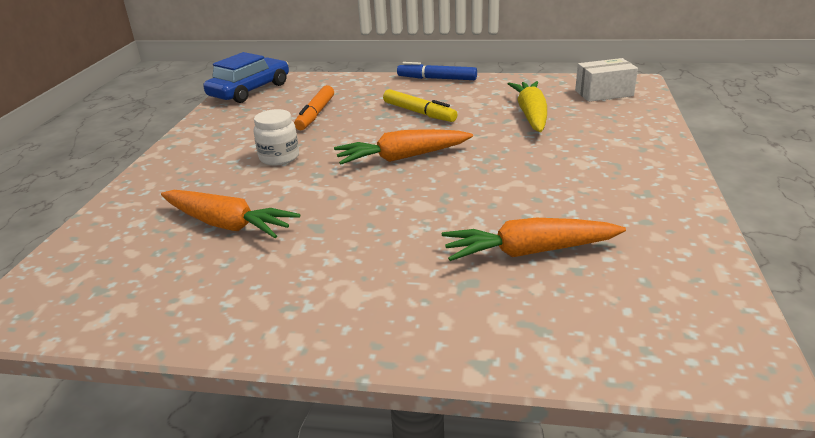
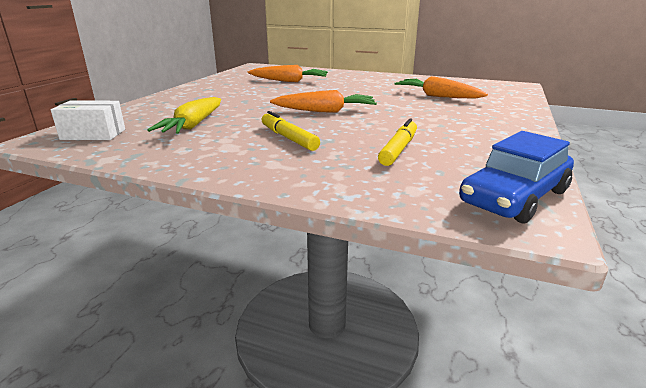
camera: 170 degrees left, 5 degrees down
white jar [253,109,299,165] -> none
orange marker [294,85,334,130] -> yellow marker [378,119,417,166]
blue marker [397,62,477,80] -> none

